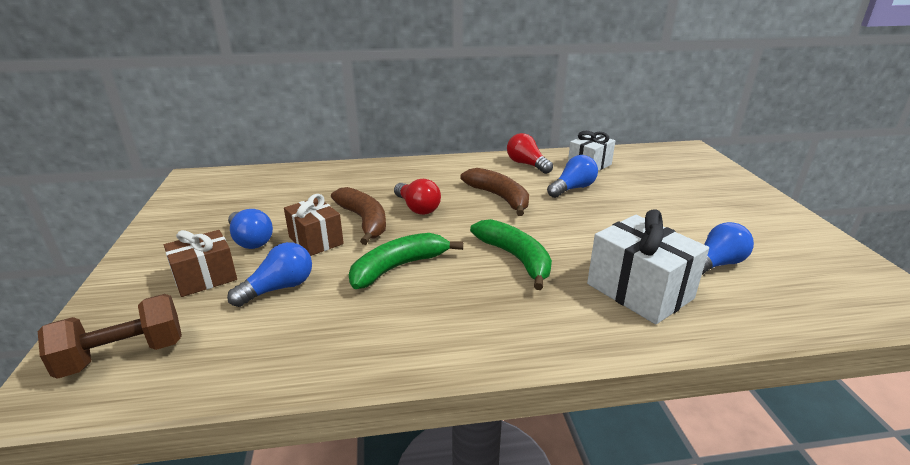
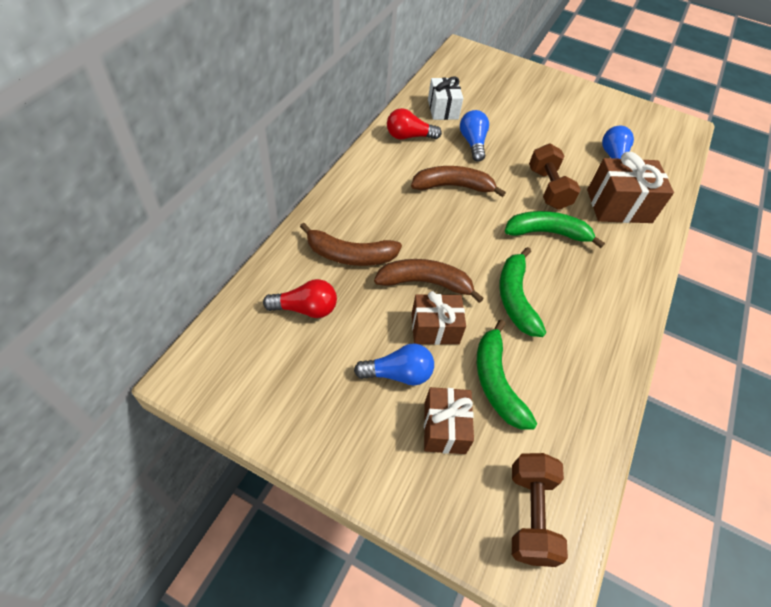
camera: 60 degrees left, 25 degrees up
blue light bulb [227,242,312,307] -> green banana [477,320,537,429]
red light bulb [394,179,441,215] -> red light bulb moved to [263,279,337,318]
white gift [587,209,709,324] -> brown gift [587,152,674,223]
none -> brown banana [300,223,402,266]
none -> brown dumbbell [529,144,581,210]

